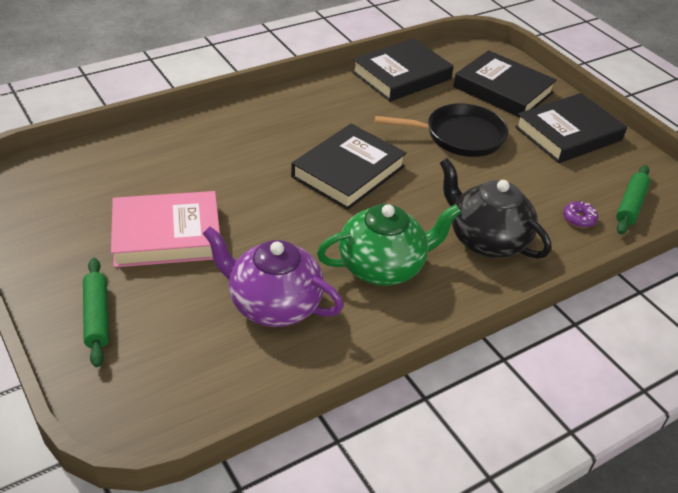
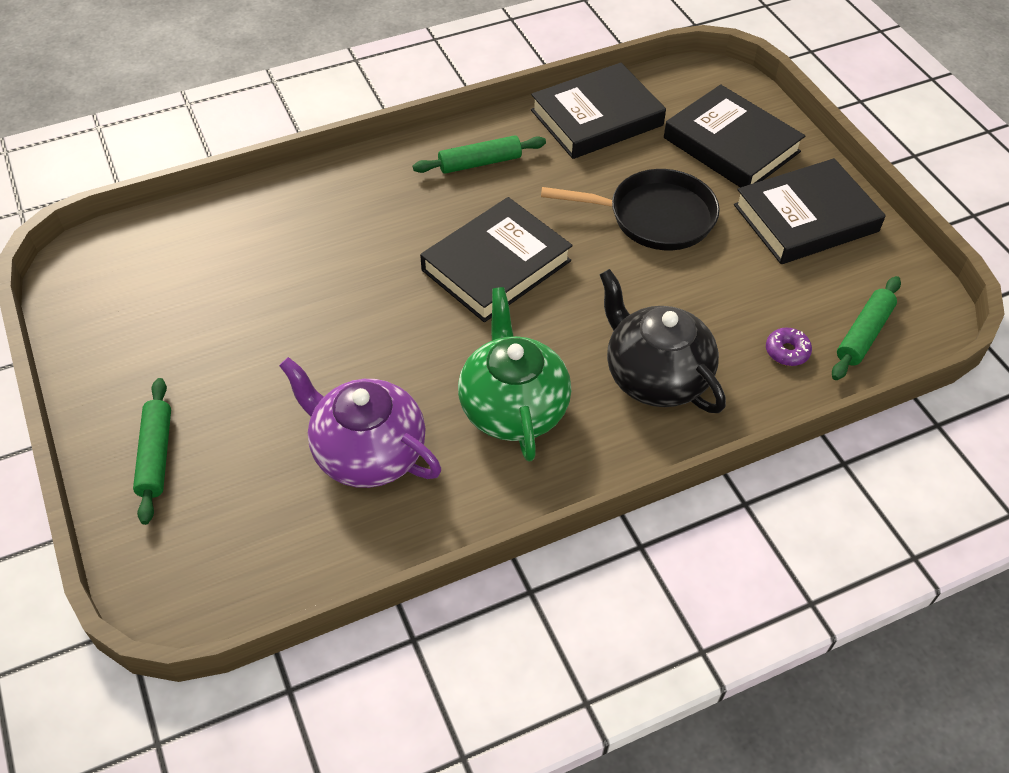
camera: 10 degrees right, 10 degrees up
pink book [111,191,220,268] -> none
green teapot [317,204,461,286] -> green teapot turned 90 degrees counterclockwise [458,287,571,462]
none -> green rolling pin [413,135,546,174]

